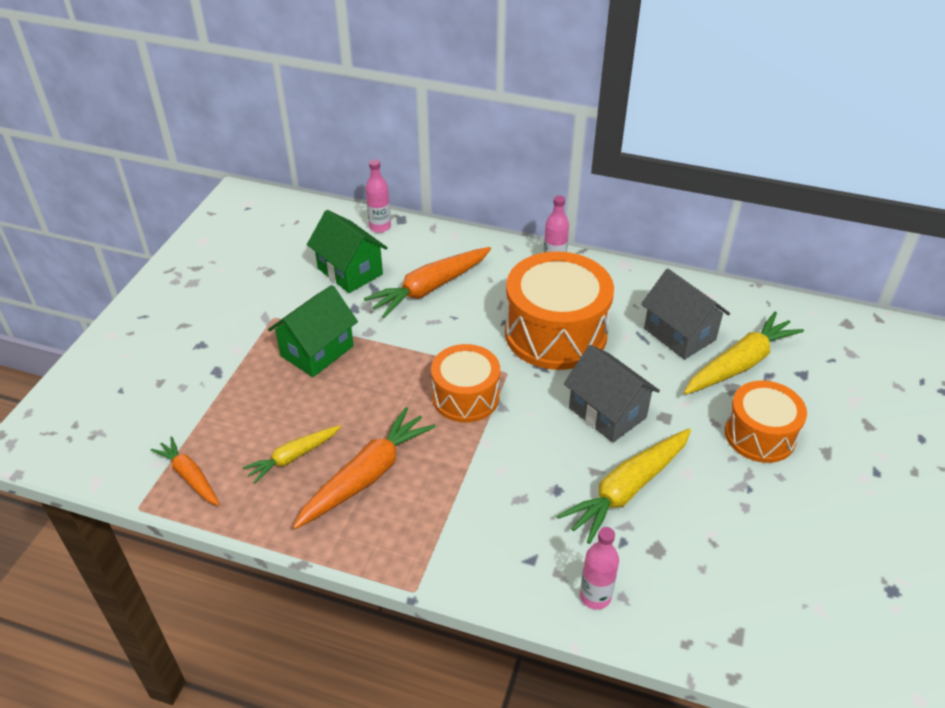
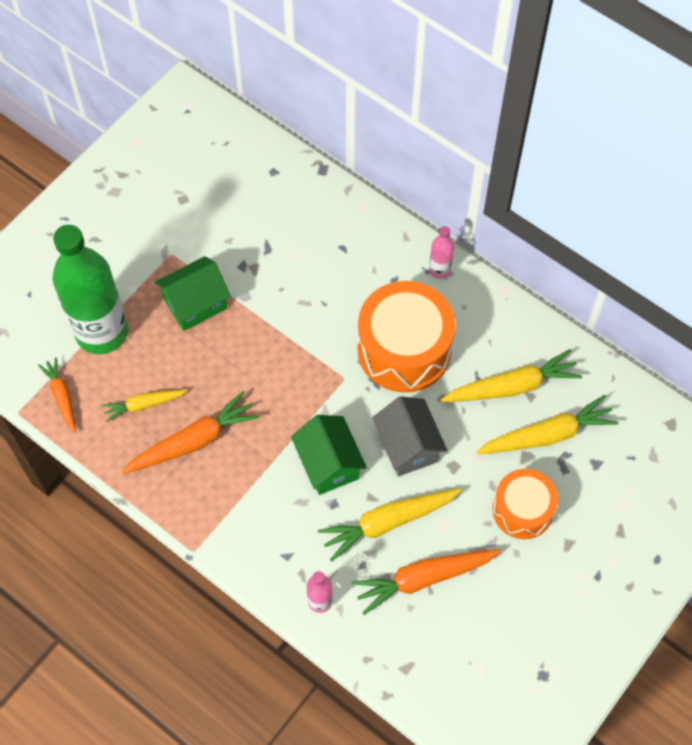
camera: 20 degrees right, 20 degrees up
green house [307,210,388,293] -> green house moved to [291,415,367,495]
orange carrot [364,247,491,318] -> orange carrot moved to [352,549,501,615]
pink bottle [366,159,391,233] -> none
orange drum [431,344,500,422] -> none
grey house [641,269,730,360] -> yellow carrot [441,349,582,402]
none -> green bottle [53,225,128,354]

